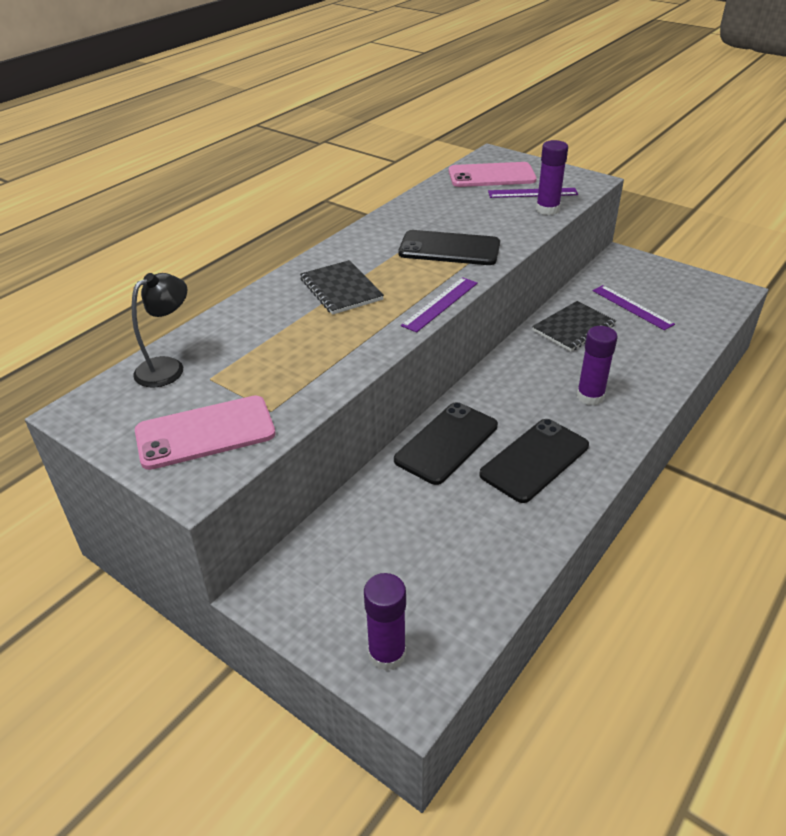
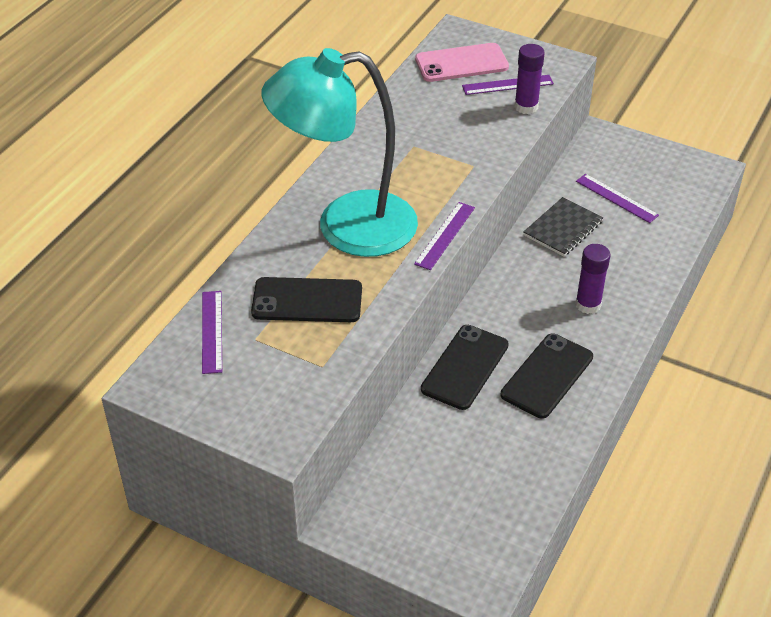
camera: 10 degrees left, 5 degrees up
black lamp [132,273,187,388] -> purple ruler [202,291,222,374]
pink phone [135,395,276,470] -> none
black notebook [300,260,384,315] -> turquoise lamp [262,48,418,257]
purple glue stick [364,573,406,671] -> none
black phone [399,230,500,265] -> black phone moved to [251,277,362,322]

